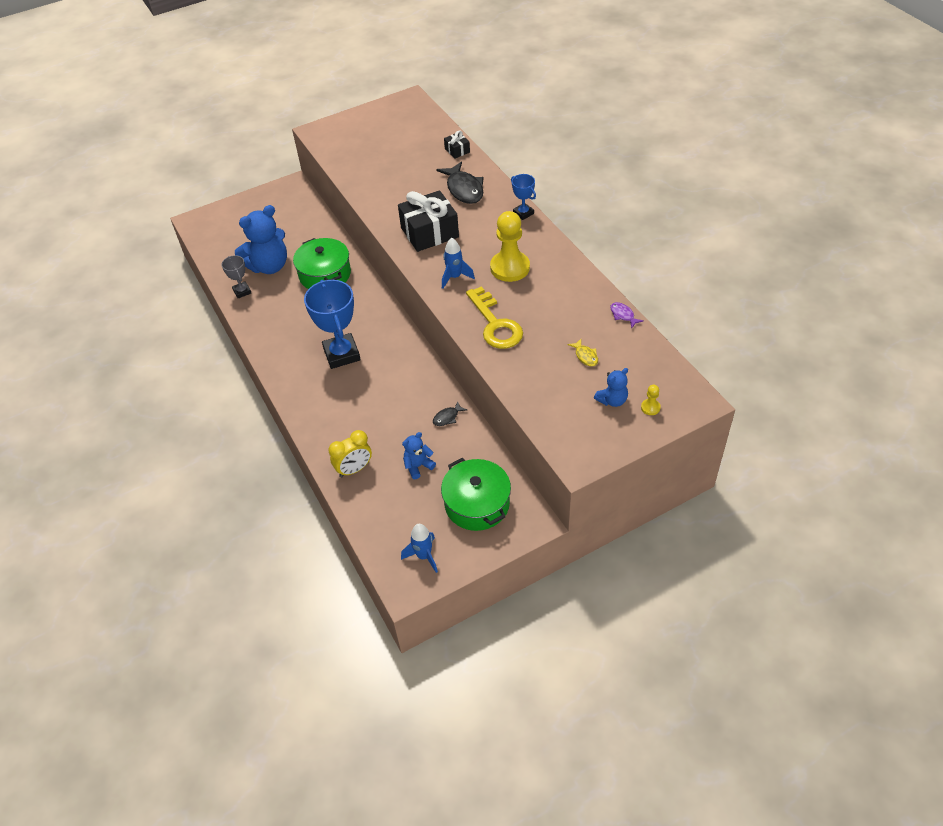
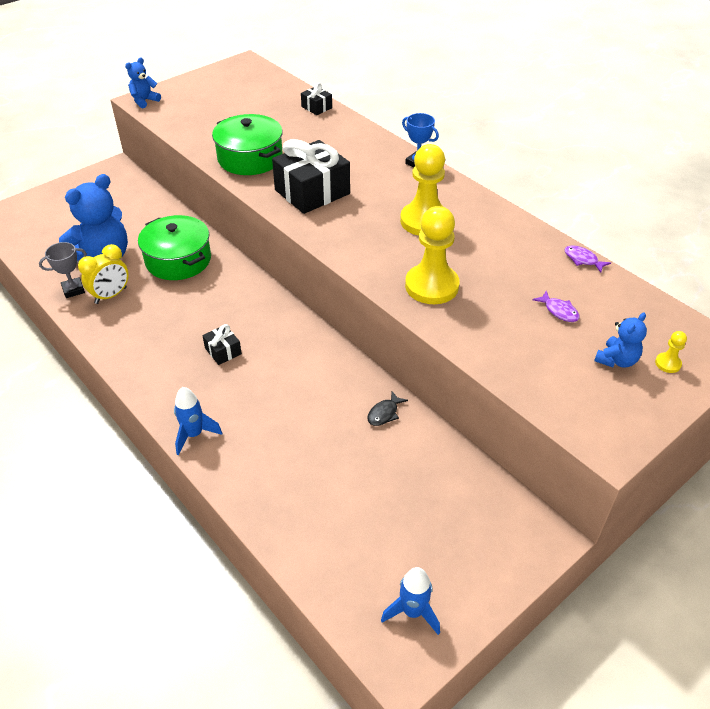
camera: 15 degrees left, 5 degrees down
grey trophy [221,255,251,298] -> grey trophy turned 75 degrees counterclockwise [39,242,87,298]
blue trophy [304,280,361,369] -> black gift [202,324,242,365]
yellow clock [329,430,372,477] -> yellow clock moved to [78,244,129,304]
blue teddy bear [402,432,436,479] -> blue teddy bear moved to [125,58,161,108]
black fish [436,161,484,204] -> none
green pot [441,458,511,531] -> green pot moved to [212,114,283,175]
blue rocket [442,238,475,289] -> blue rocket moved to [174,387,222,455]
yellow key [466,286,523,349] -> yellow pawn [405,206,460,304]
yellow fish [568,339,598,366] -> purple fish [532,291,580,322]

